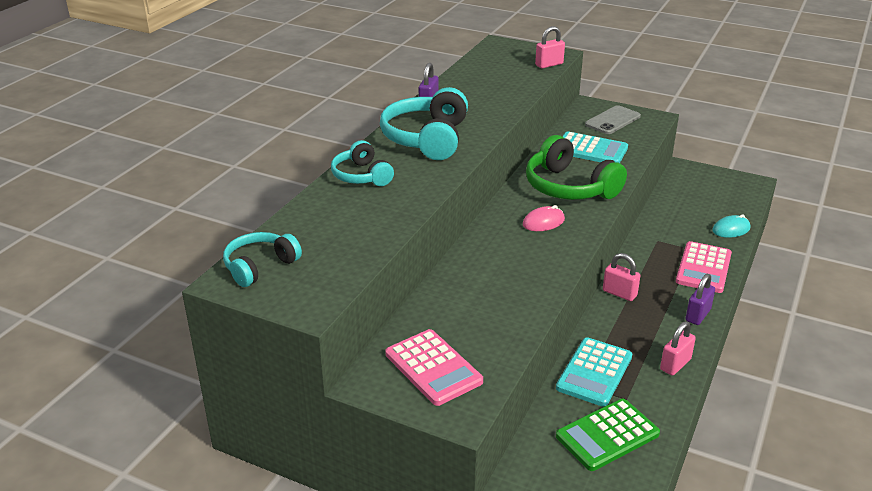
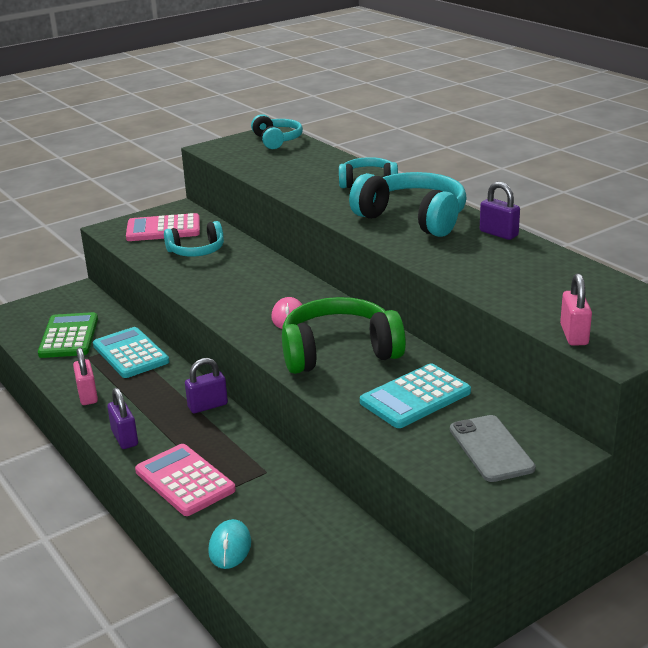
camera: 120 degrees right, 5 degrees down
pink padlock [603,253,641,301] -> purple padlock [185,358,228,413]
none -> turquoise headphones [164,221,224,257]

